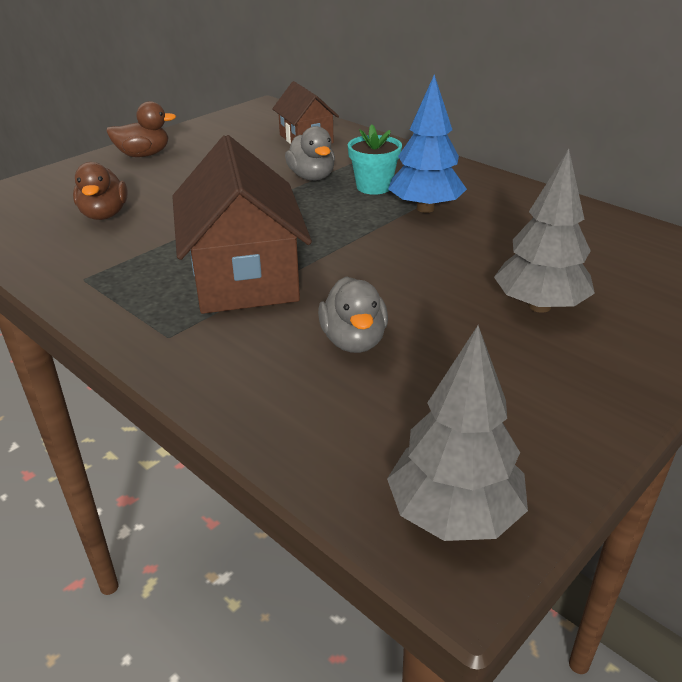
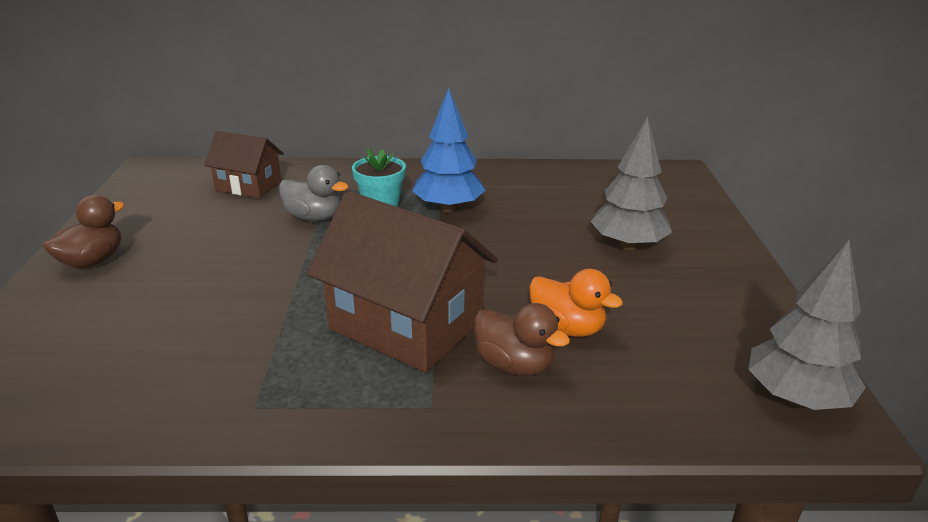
camera: 45 degrees left, 5 degrees down
brown duck [73,162,128,220] -> brown duck moved to [474,303,570,376]
grey duck [318,276,388,353] -> orange duck [529,269,623,337]

